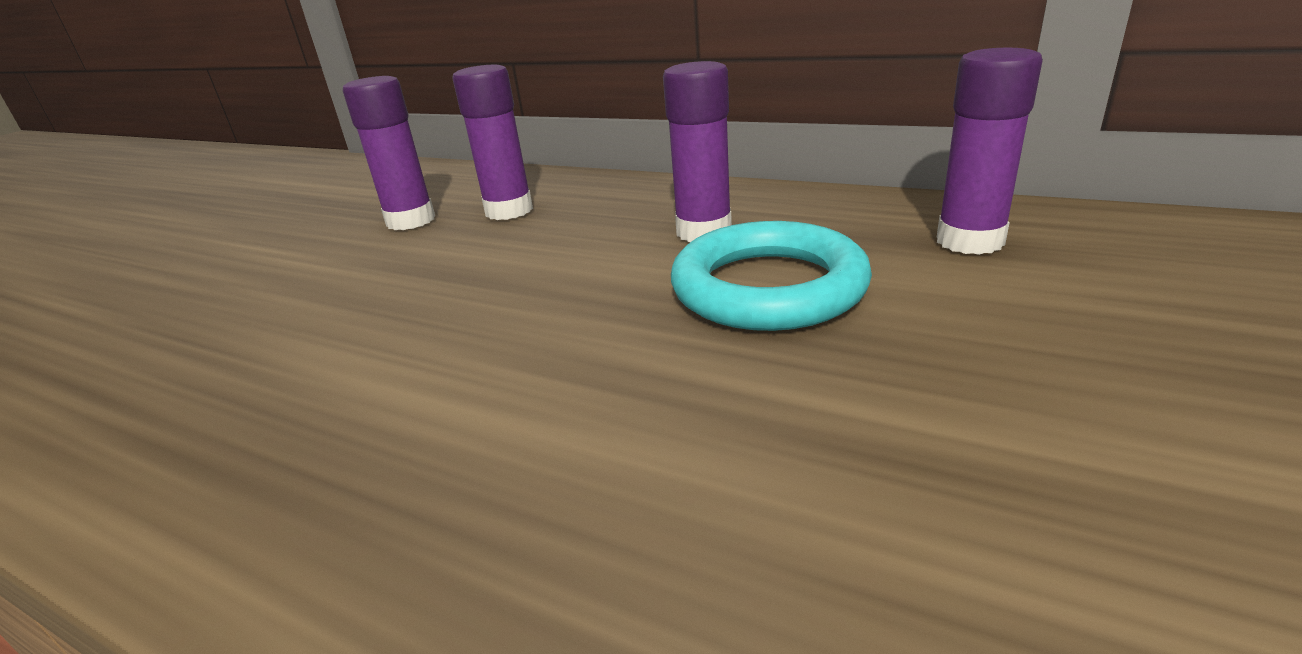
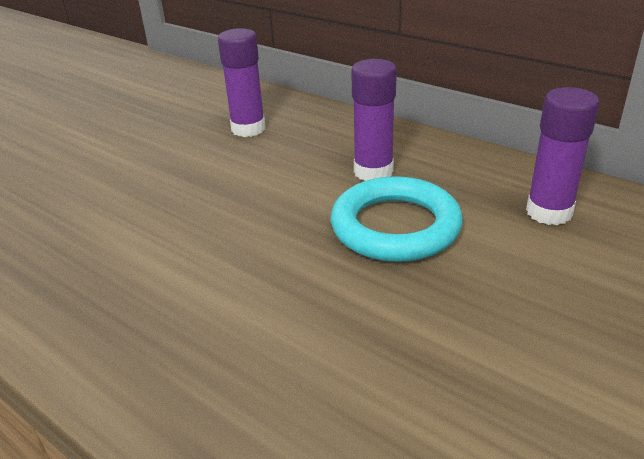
camera: 10 degrees right, 5 degrees up
purple glue stick [343,76,435,230] -> none

